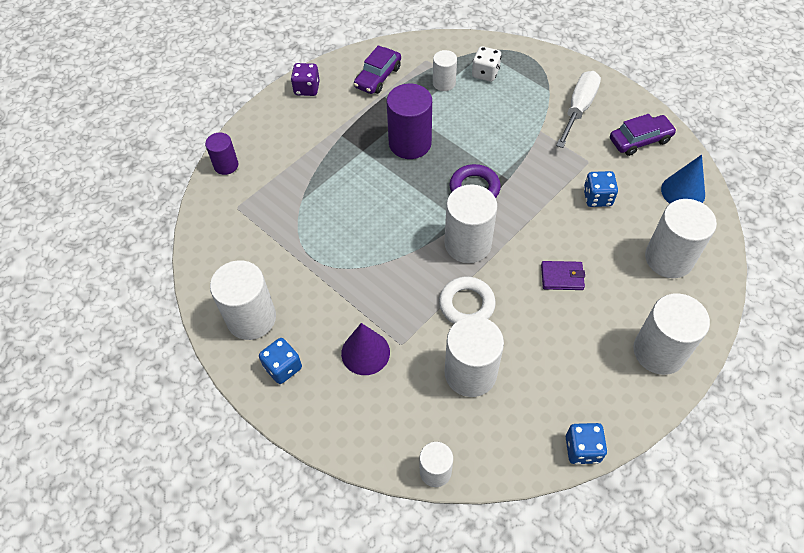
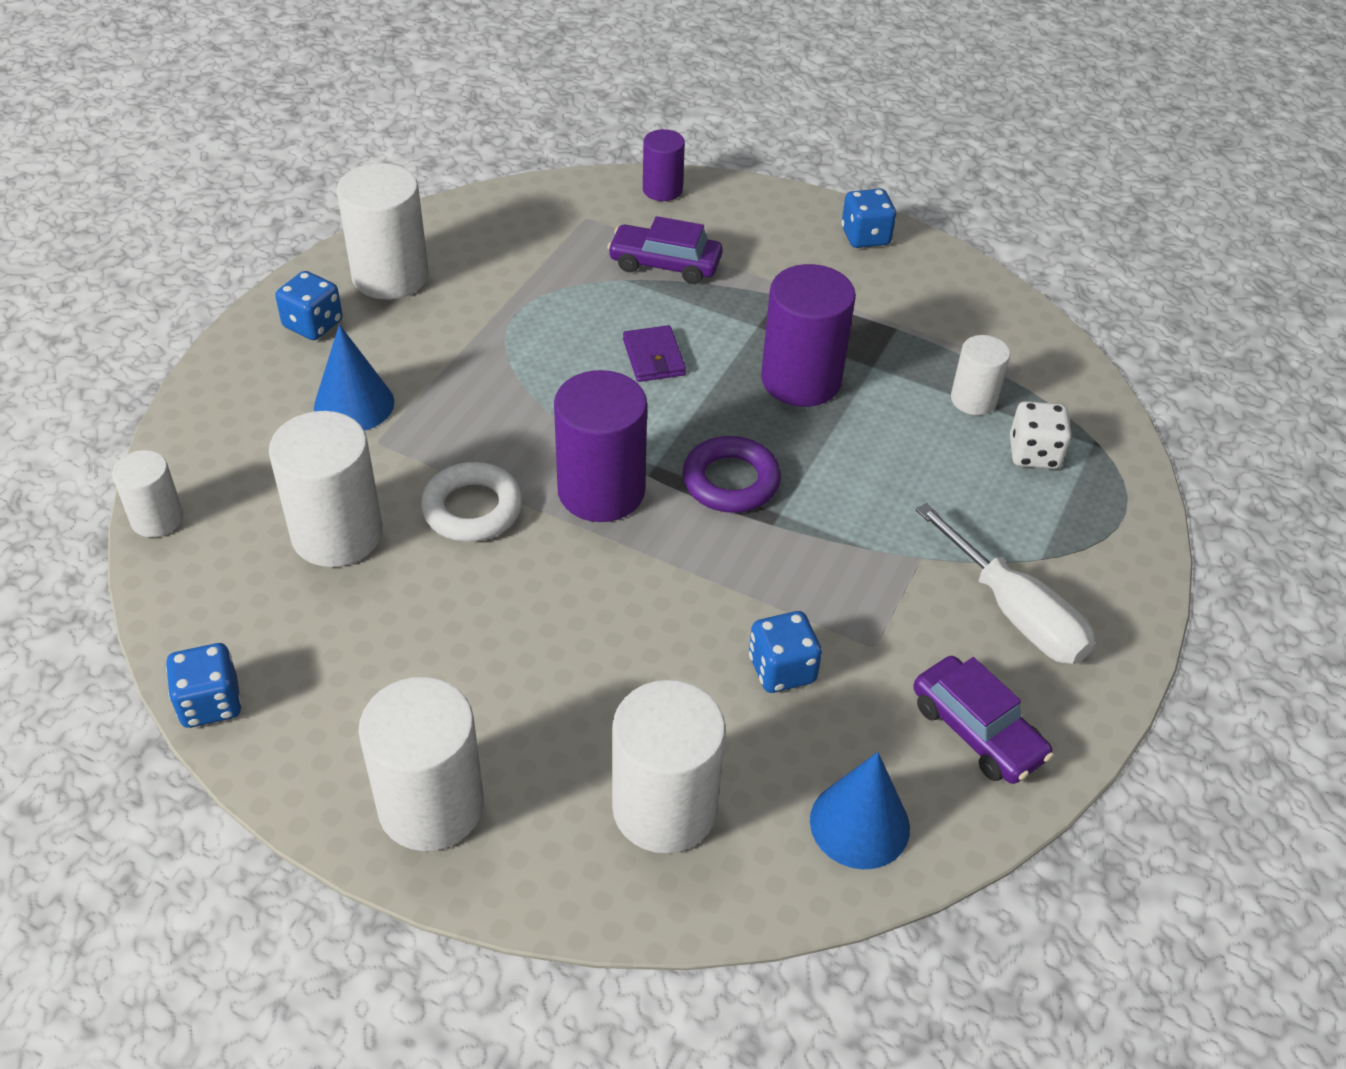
camera: 70 degrees right, 10 degrees down
purple dice [291,63,320,96] -> blue dice [841,189,896,248]
purple cone [341,323,390,375] -> blue cone [314,324,394,431]
purple car [354,45,401,94] -> purple car moved to [607,216,723,284]
white cylinder [445,184,497,263] -> purple cylinder [554,370,647,522]
purple wallet [541,261,585,290] -> purple wallet moved to [623,325,686,382]
white screwdriver [556,71,601,148] -> white screwdriver turned 45 degrees clockwise [916,503,1095,664]

